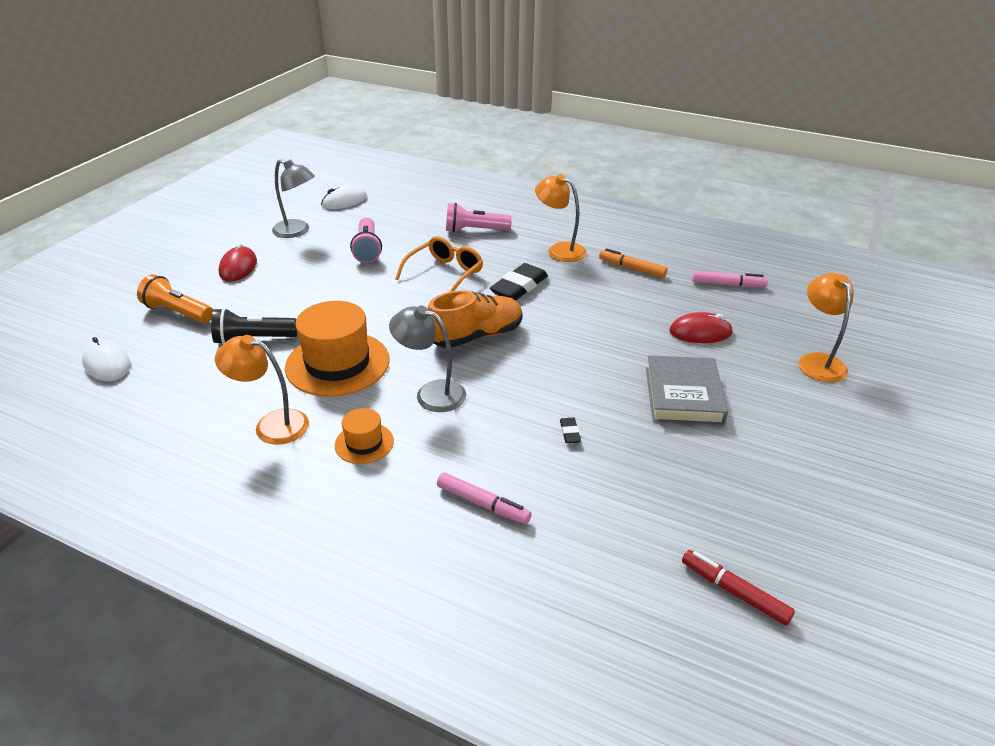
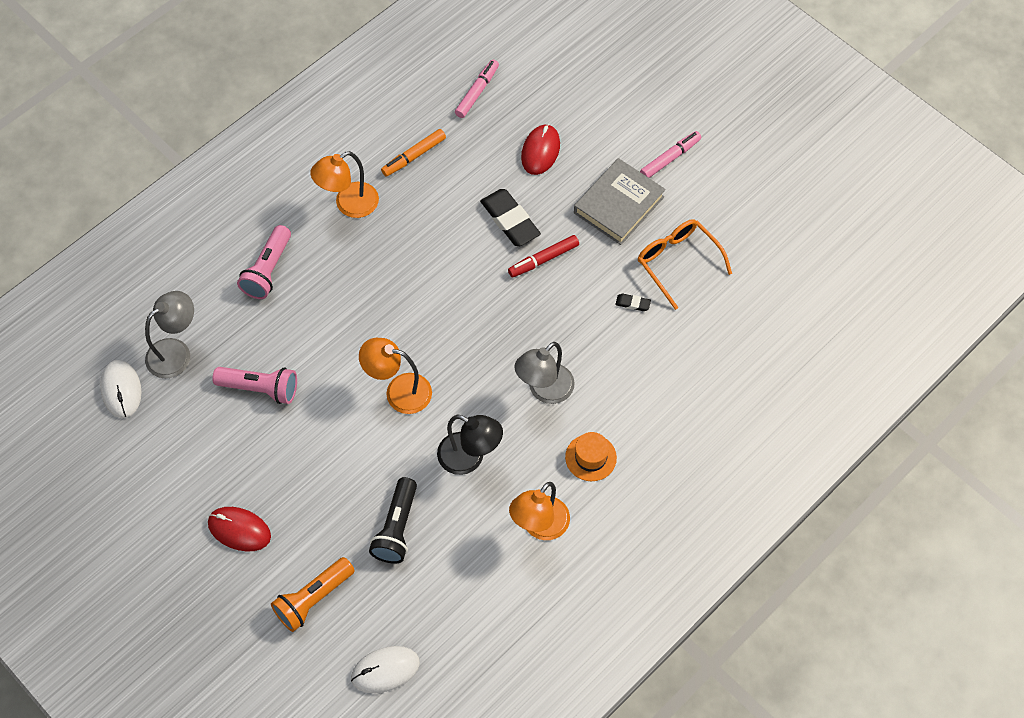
camera: 70 degrees left, 25 degrees up
grey lamp [272,159,315,238] -> grey lamp moved to [145,291,194,378]
orange hat [285,301,390,397] -> black lamp [437,415,503,475]
orange glasses [395,236,483,292] -> orange glasses moved to [638,219,732,310]
orange shoe [427,290,523,348] -> none
pink marker [437,472,532,524] -> pink marker moved to [640,131,701,178]
black eraser [490,263,548,301] -> black eraser moved to [480,189,541,246]
grey book [646,355,728,425] -> grey book turned 75 degrees counterclockwise [574,158,666,245]
red marker [682,550,795,626] -> red marker moved to [508,235,579,277]
orange lamp [799,273,854,382] -> orange lamp moved to [359,338,432,414]

